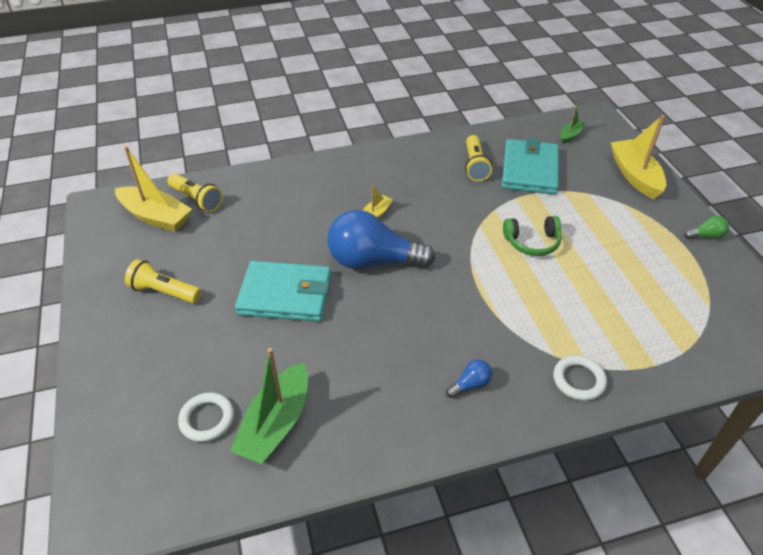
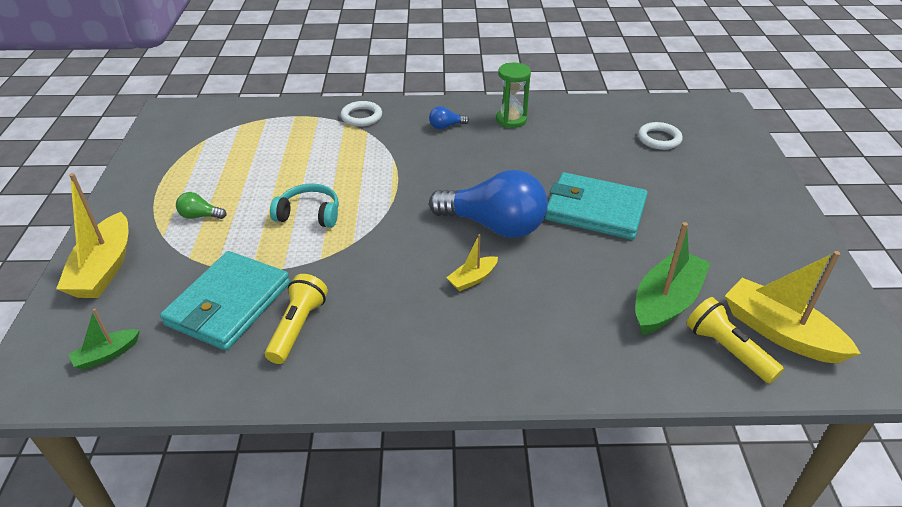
camera: 165 degrees left, 5 degrees down
yellow flashlight [125,259,201,303] -> none
green boat [230,348,308,464] -> green boat moved to [635,222,711,335]
green headphones [503,216,562,256] -> turquoise headphones [270,184,339,228]
green light bulb [684,216,729,239] -> green light bulb moved to [176,192,227,219]
none -> green hourglass [496,62,531,128]

